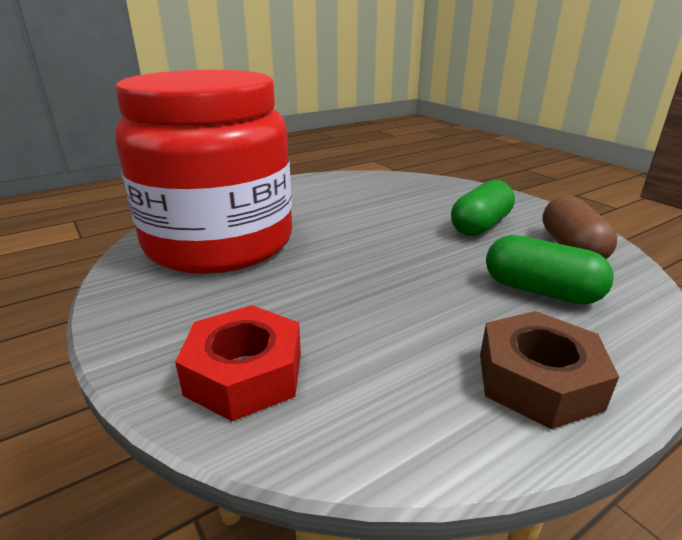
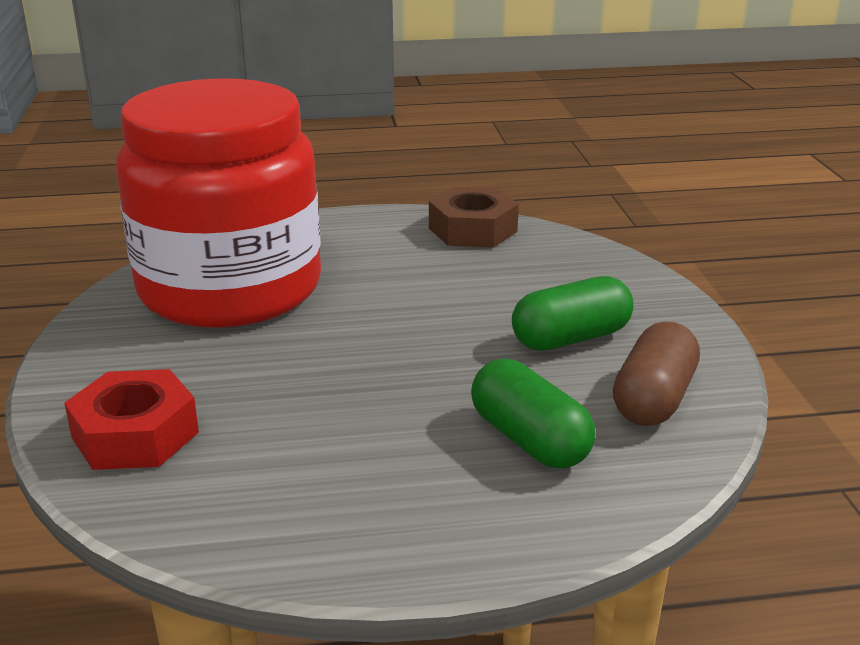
camera: 25 degrees right, 0 degrees up
brown nut [480,311,619,429] -> brown nut moved to [429,187,519,247]

